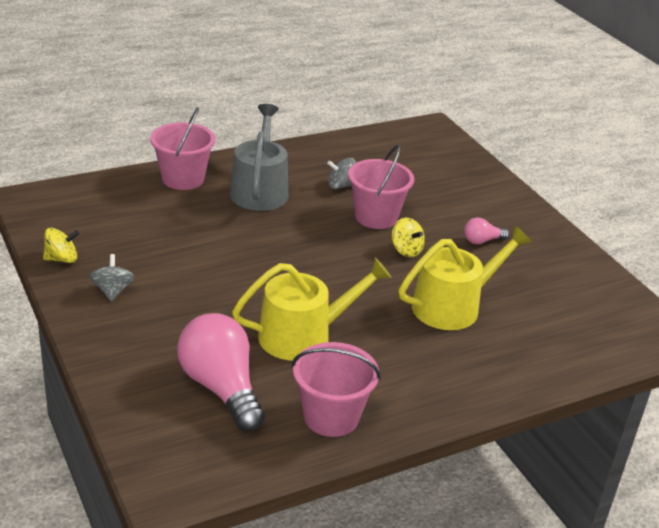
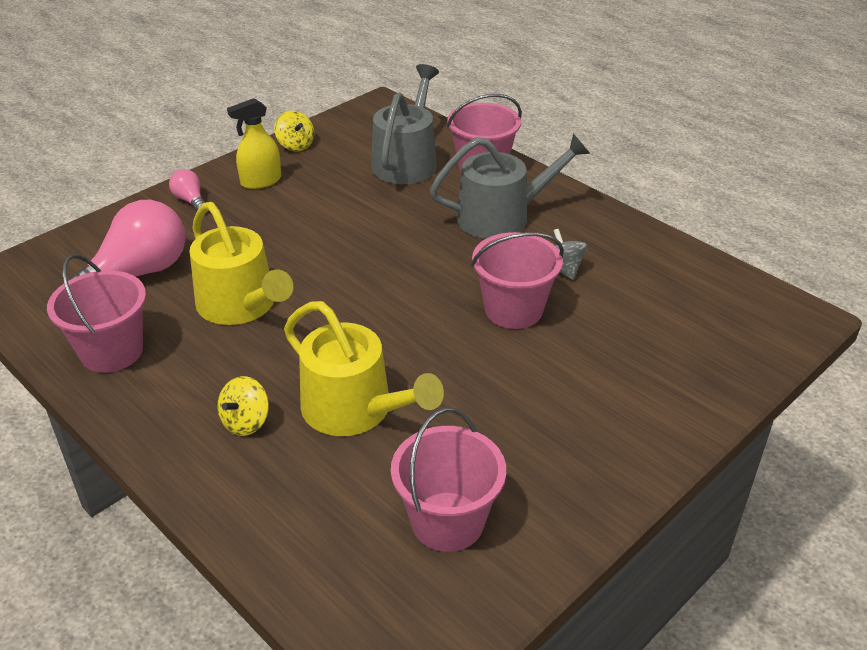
camera: 75 degrees right, 5 degrees up
grey spinning top [89,254,134,301] -> yellow spray bottle [227,98,281,189]
yellow spinning top [392,218,425,257] -> yellow spinning top moved to [218,376,269,436]
pink light bulb [464,218,509,244] -> pink light bulb moved to [169,169,205,212]
none -> grey watering can [371,64,439,184]
none -> pink bucket [391,408,506,552]

